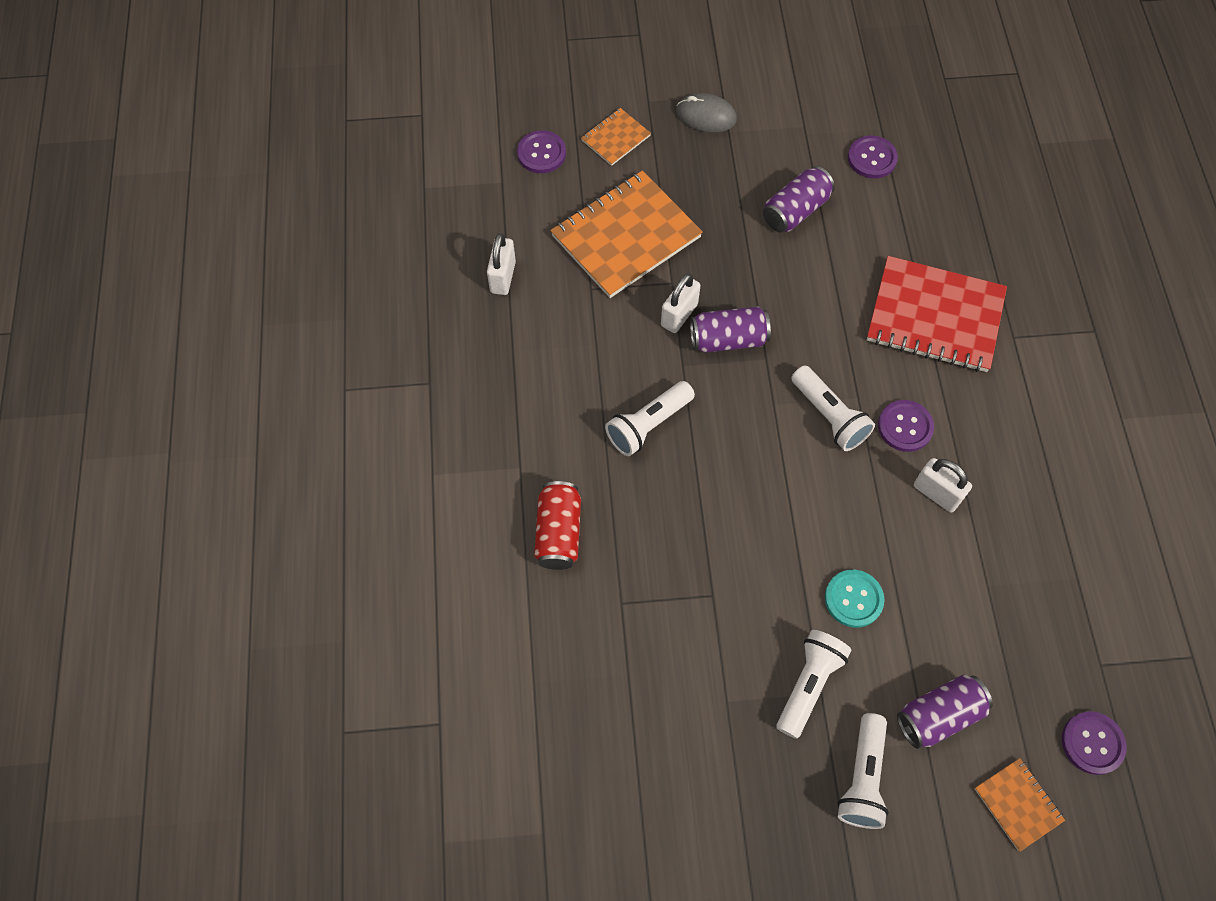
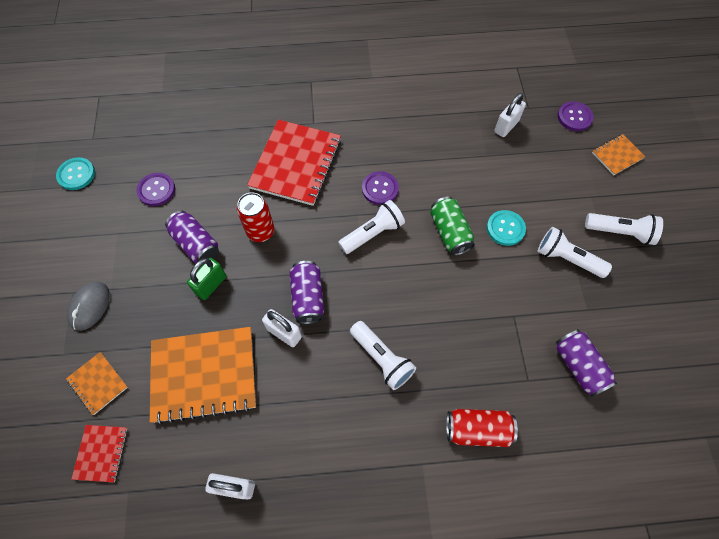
camera: 90 degrees left, 0 degrees up
purple button [517,131,566,173] -> red notebook [71,425,128,482]
orange notebook [550,171,703,298] -> orange notebook turned 60 degrees counterclockwise [150,327,256,425]
purple can [897,675,993,749] -> purple can moved to [556,329,617,397]
white padlock [914,458,972,513] -> white padlock moved to [494,93,526,137]
none -> turquoise button [56,157,95,190]
none -> green padlock [187,258,226,300]
none -> red can [237,192,274,242]
none -> green can [430,197,475,256]

